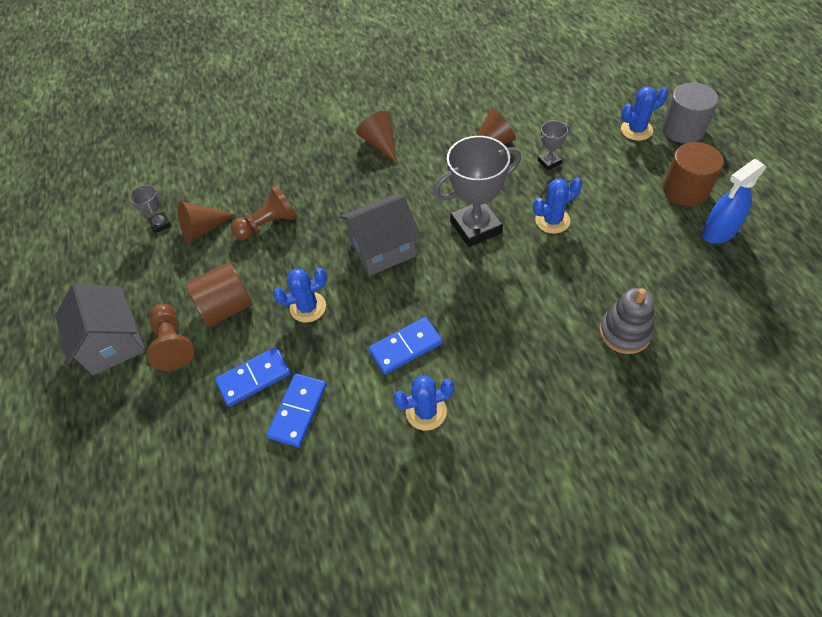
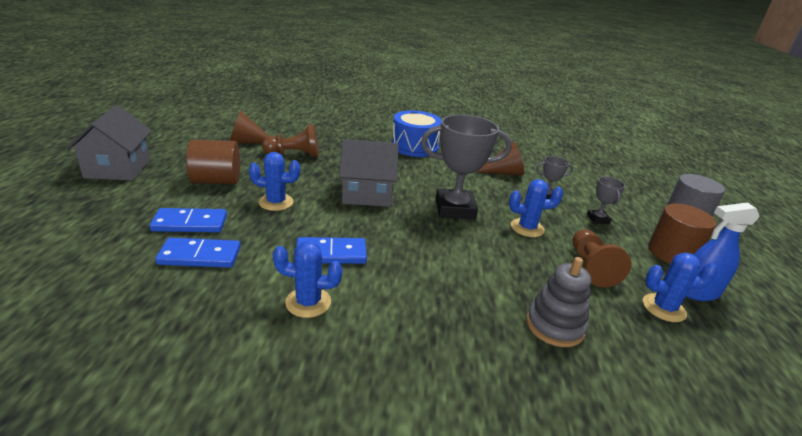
camera: 15 degrees right, 25 degrees down
grey trophy [129,185,172,233] -> grey trophy moved to [587,177,625,224]
brown pawn [147,303,194,371] -> brown pawn moved to [572,229,632,287]
blue domino [266,374,327,447] -> blue domino turned 45 degrees clockwise [155,238,241,268]
brown cone [356,111,397,163] -> blue drum [392,110,441,157]
blue cactus [621,87,668,141] -> blue cactus moved to [643,253,718,322]

